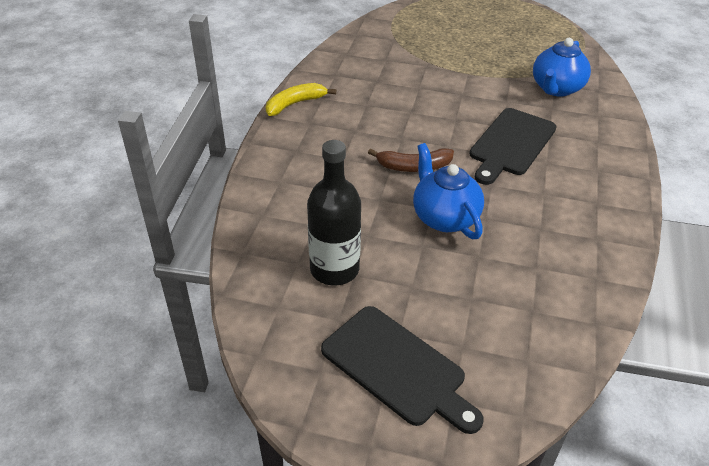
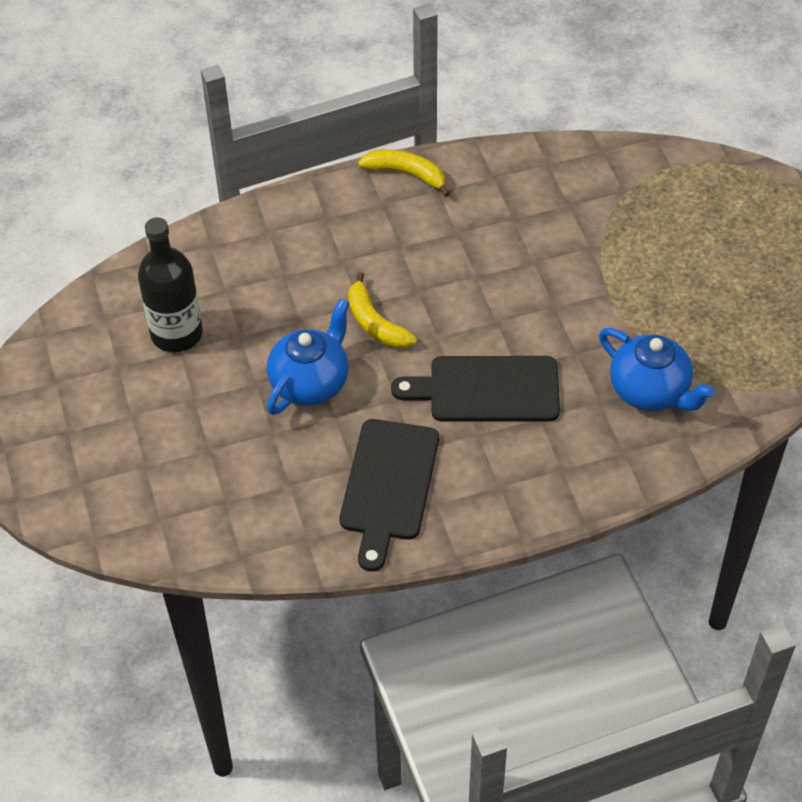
camera: 60 degrees right, 10 degrees up
black cutting board [321,306,484,434] -> black cutting board moved to [340,419,439,572]
brown banana [368,148,454,172] -> yellow banana [348,272,417,348]
blue teapot [533,38,591,97] -> blue teapot turned 135 degrees counterclockwise [599,328,715,411]

